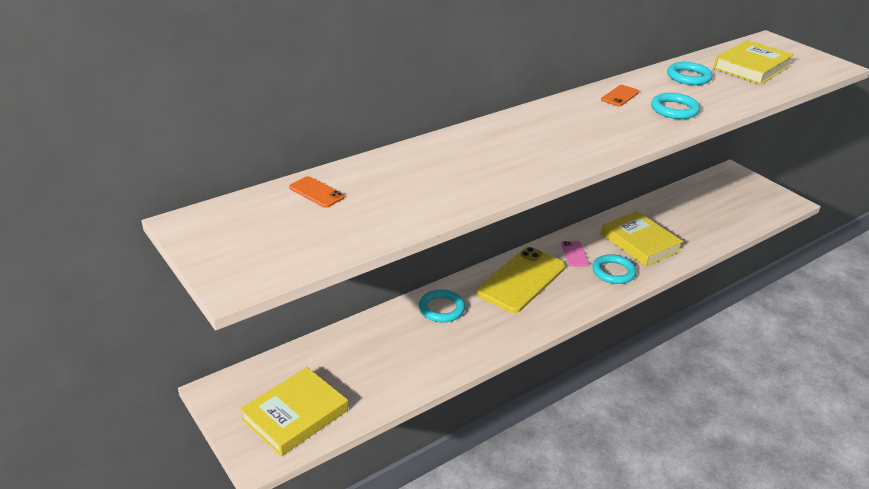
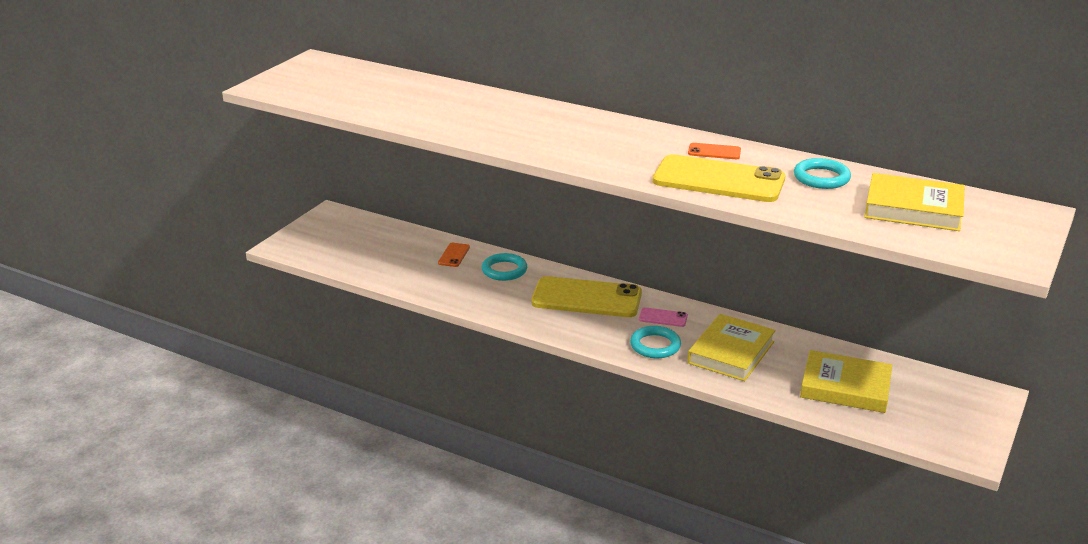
camera: 65 degrees right, 5 degrees down
yellow book [240,367,348,456] -> yellow book moved to [800,350,892,413]
orange phone [289,176,345,208] -> orange phone moved to [438,243,470,267]
pink phone [561,241,589,267] -> pink phone turned 45 degrees clockwise [639,307,688,327]
turquoise ring [651,93,700,119] -> yellow phone [653,154,785,202]

